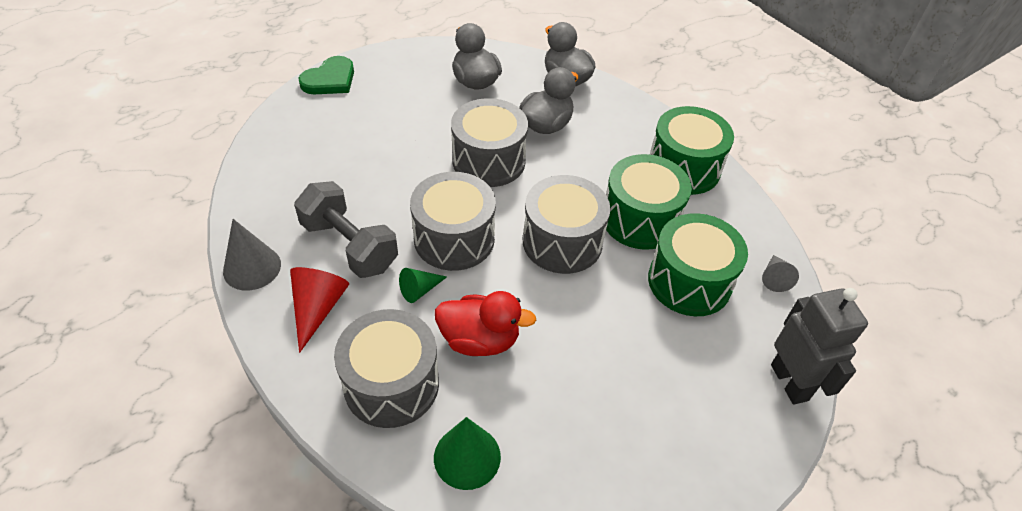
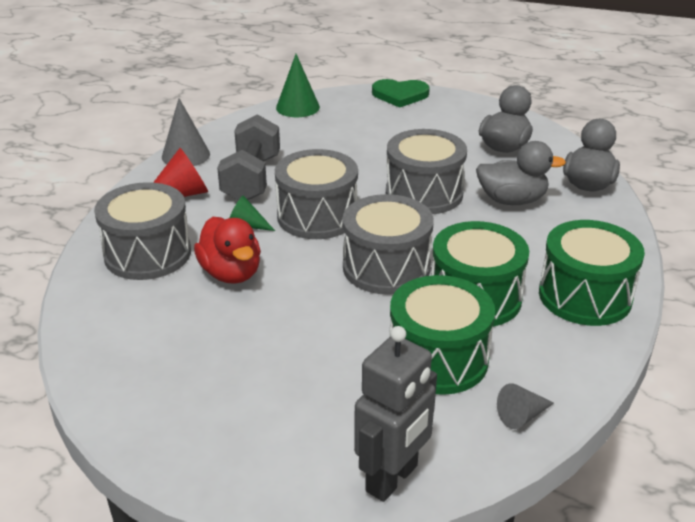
camera: 55 degrees right, 15 degrees down
green cone [434,417,501,490] -> green cone moved to [276,54,320,117]

